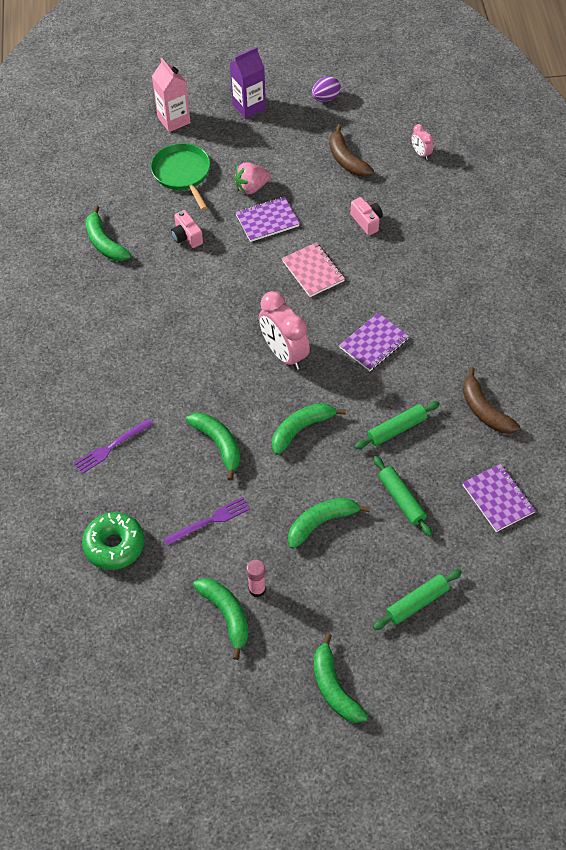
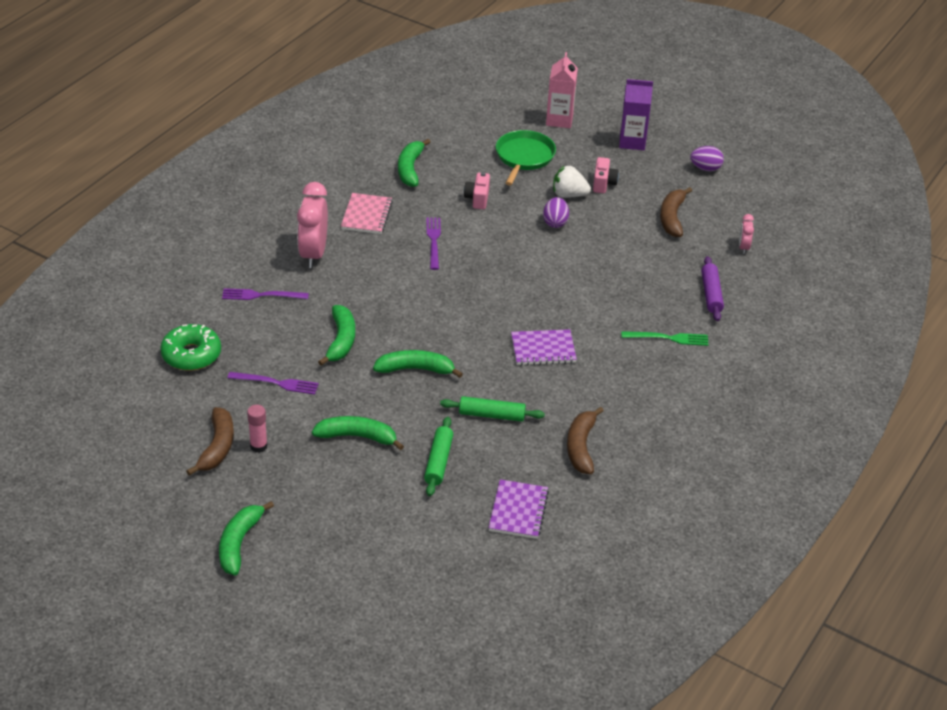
camera: 35 degrees right, 15 degrees down
green banana [193,578,249,660] -> brown banana [186,407,234,476]
pink strawberry [234,162,271,195] -> white strawberry [553,165,591,198]
purple notebook [235,196,300,242] -> purple egg [543,197,569,228]
pink clock [259,291,310,370] -> pink clock moved to [297,182,328,268]
pink notebook [282,242,345,297] -> pink notebook moved to [341,193,393,234]
pink camera [351,197,383,235] -> pink camera moved to [593,157,619,193]
green rolling pin [373,569,462,630] -> none
none -> purple fork [426,218,441,270]
none -> green fork [621,331,708,346]
none -> purple rolling pin [701,256,724,321]

